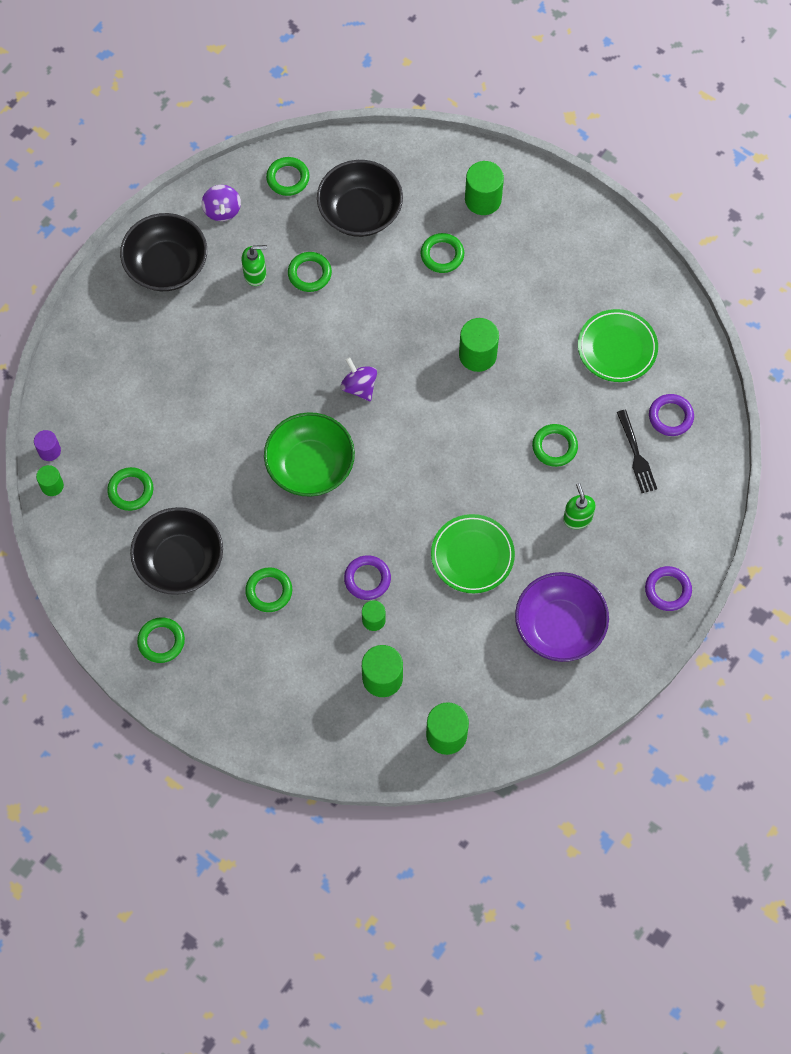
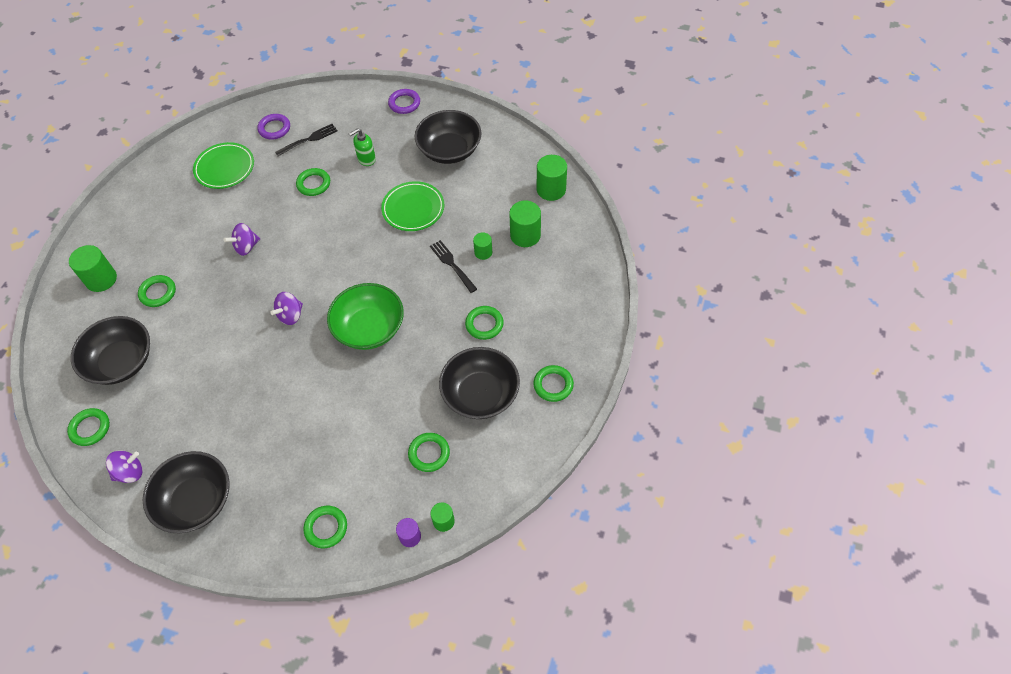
camera: 105 degrees left, 10 degrees down
green soap dispenser [241,245,267,286] -> none
green ring [288,252,332,292] -> green ring moved to [303,506,347,548]
purple ring [344,555,391,600] -> black fork [430,240,477,293]
green cylinder [459,318,499,372] -> purple spinning top [224,223,260,256]
purple bowl [515,572,609,662] -> black bowl [414,110,482,164]

